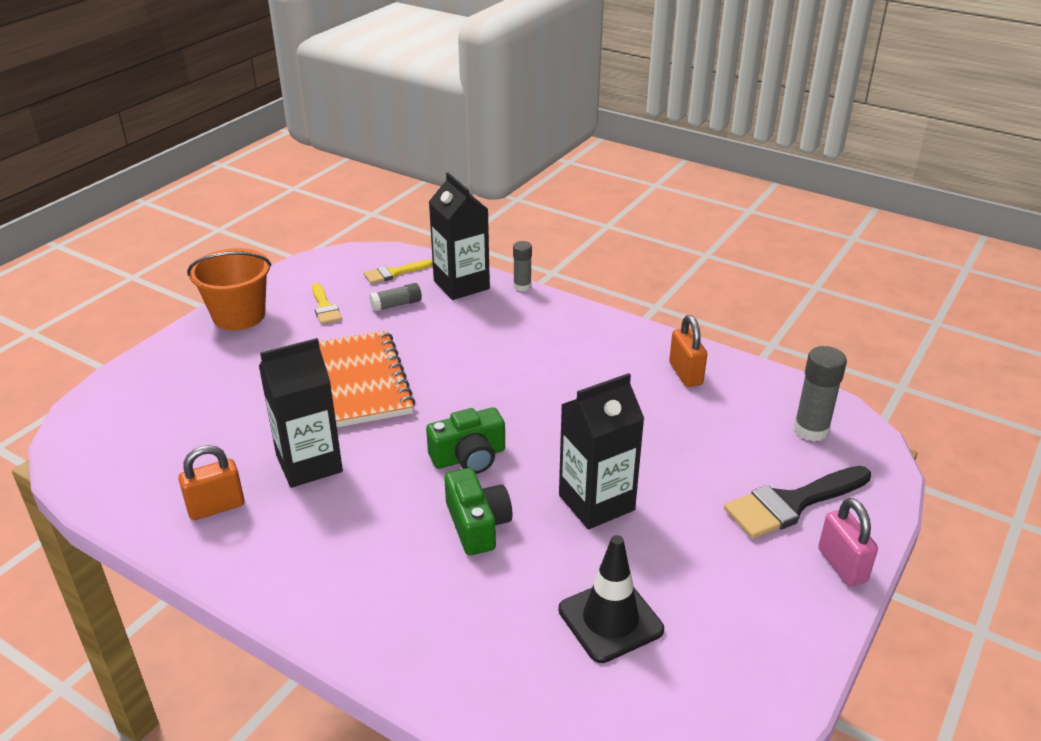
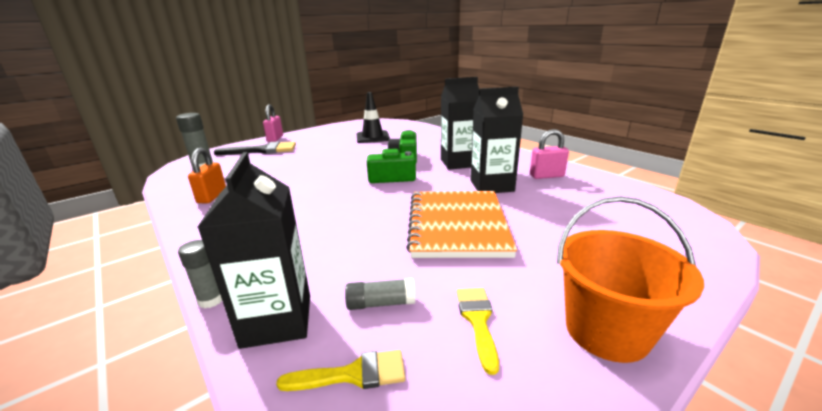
camera: 160 degrees left, 10 degrees down
orange padlock [178,445,245,520] -> pink padlock [530,129,569,179]
black carton [559,373,644,530] -> black carton moved to [441,77,479,170]

